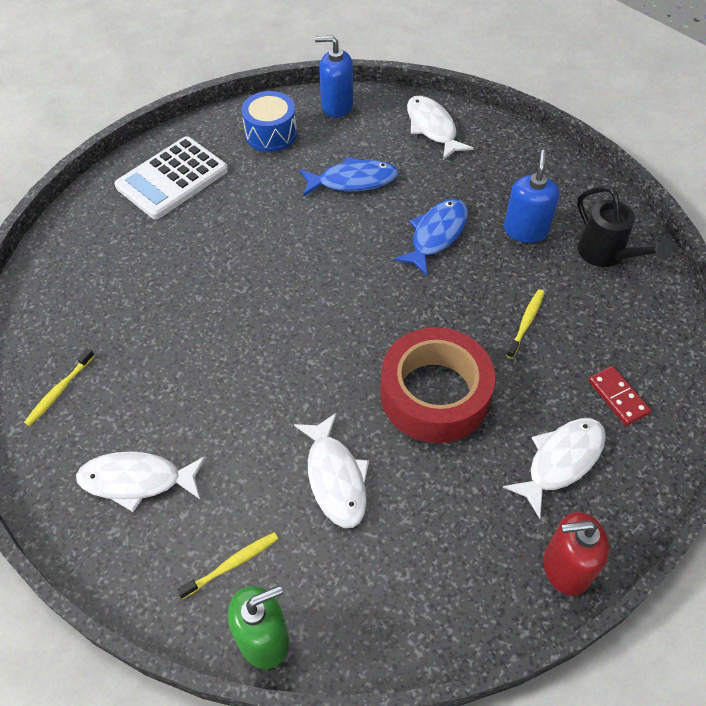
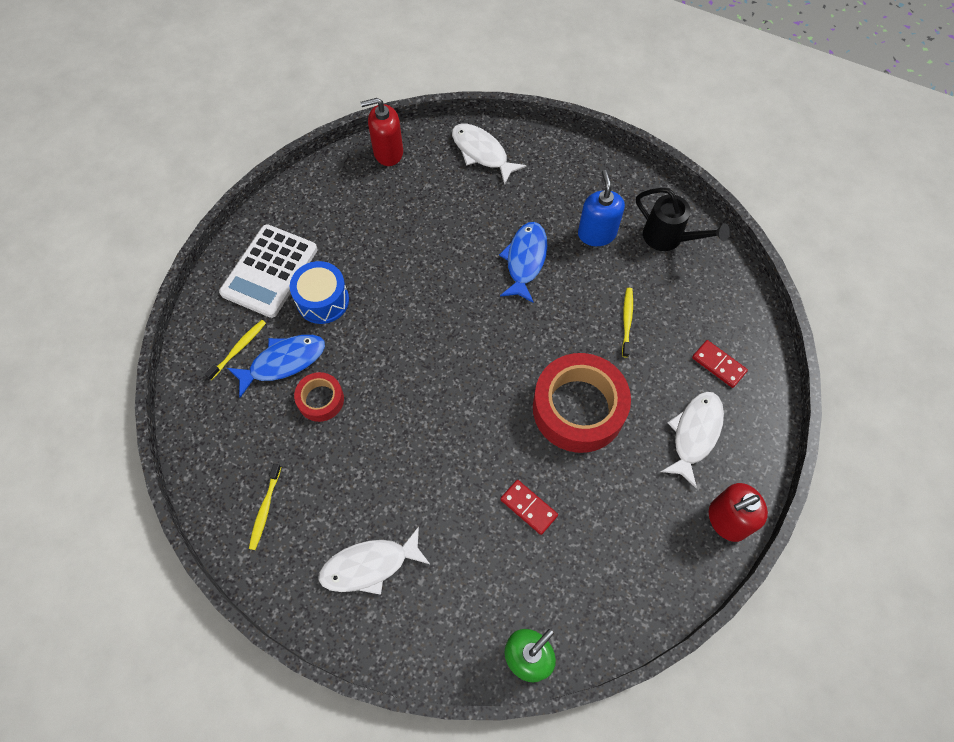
camera: 20 degrees left, 10 degrees up
yellow toothbrush [177,532,278,599] -> yellow toothbrush moved to [205,320,266,380]
blue drum [241,91,297,152] -> blue drum moved to [290,261,349,324]
white fish [294,413,369,528] -> red domino [500,480,558,535]
blue fish [300,157,399,196] -> blue fish moved to [227,335,325,398]
blue soap dispenser [315,36,353,118] -> red soap dispenser [360,98,403,166]
none -> red tape [294,372,344,422]

